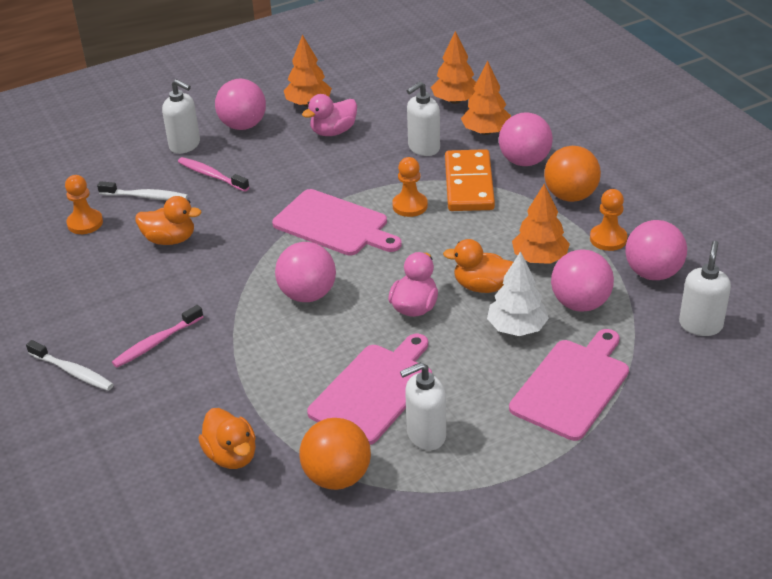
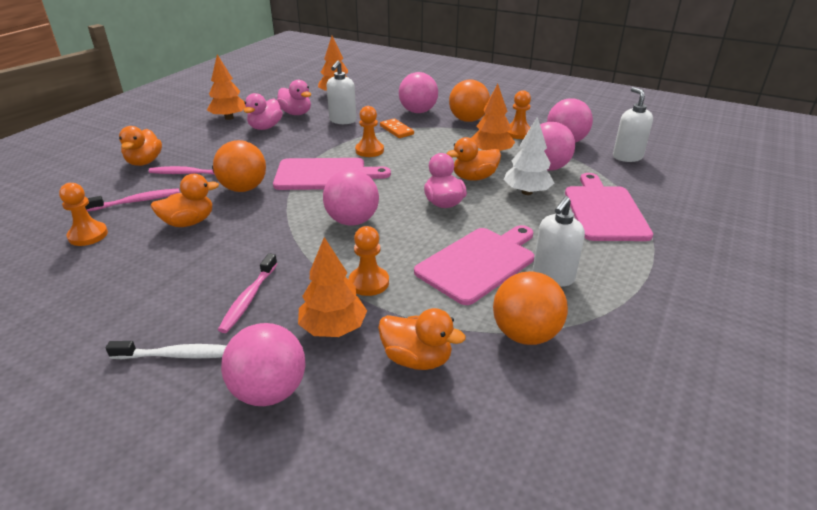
camera: 35 degrees left, 5 degrees down
white toothbrush [97,181,188,200] -> pink toothbrush [85,188,180,212]
white soap dispenser [162,79,200,154] -> orange duck [119,126,162,166]
pink ball [215,79,266,130] -> pink ball moved to [221,323,306,406]
pink cutting board [307,334,432,445] -> pink cutting board turned 45 degrees clockwise [414,225,534,305]
orange domino [445,149,495,211] -> orange domino [380,118,414,138], size x0.53
orange tree [461,61,511,135] -> orange tree moved to [298,237,367,337]
none -> orange ball [213,140,266,192]
none -> pink duck [277,80,311,115]
none -> orange pawn [348,226,389,296]

